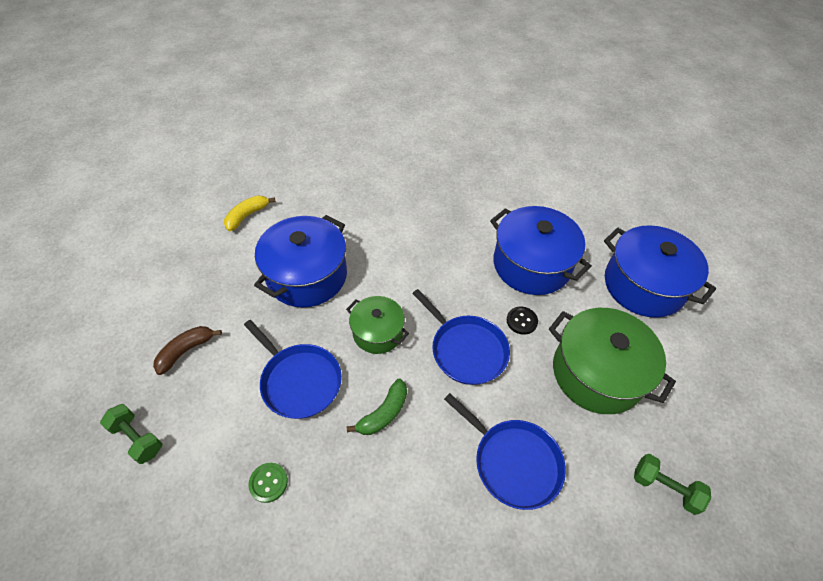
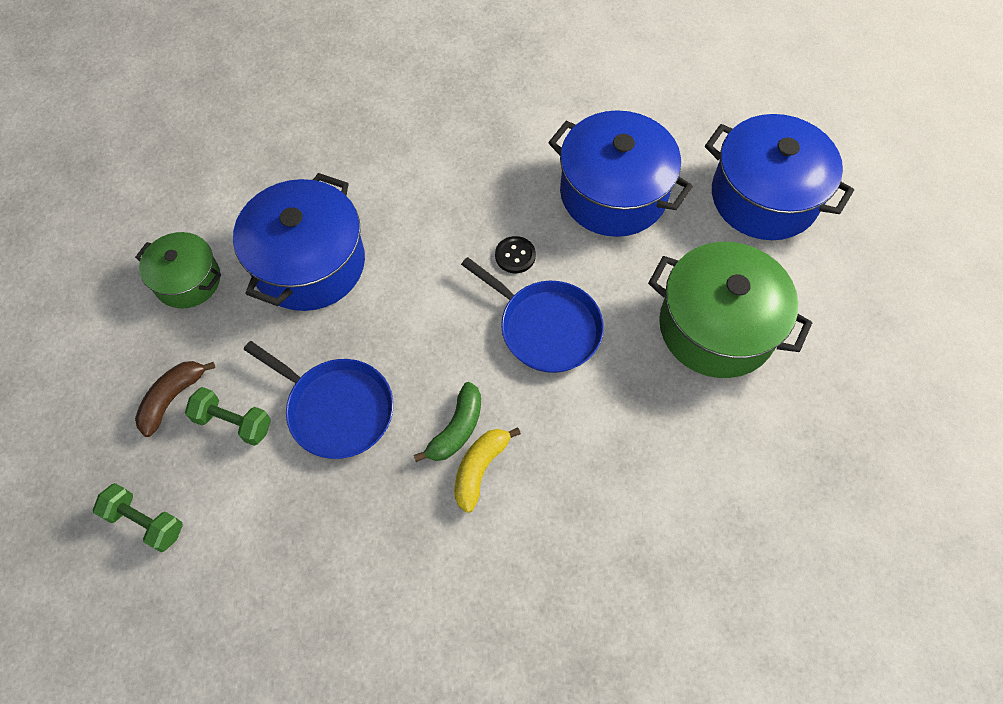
camera: 10 degrees left, 10 degrees up
yellow banana [224,195,275,231] -> yellow banana moved to [454,427,521,513]
green button [248,463,288,503] -> none
green pot [346,296,409,354] -> green pot moved to [135,232,221,309]
blue pan [444,393,566,510] -> none
black button [507,307,538,335] -> black button moved to [495,236,536,273]
green dumbbell [634,454,711,515] -> green dumbbell moved to [185,387,271,446]

